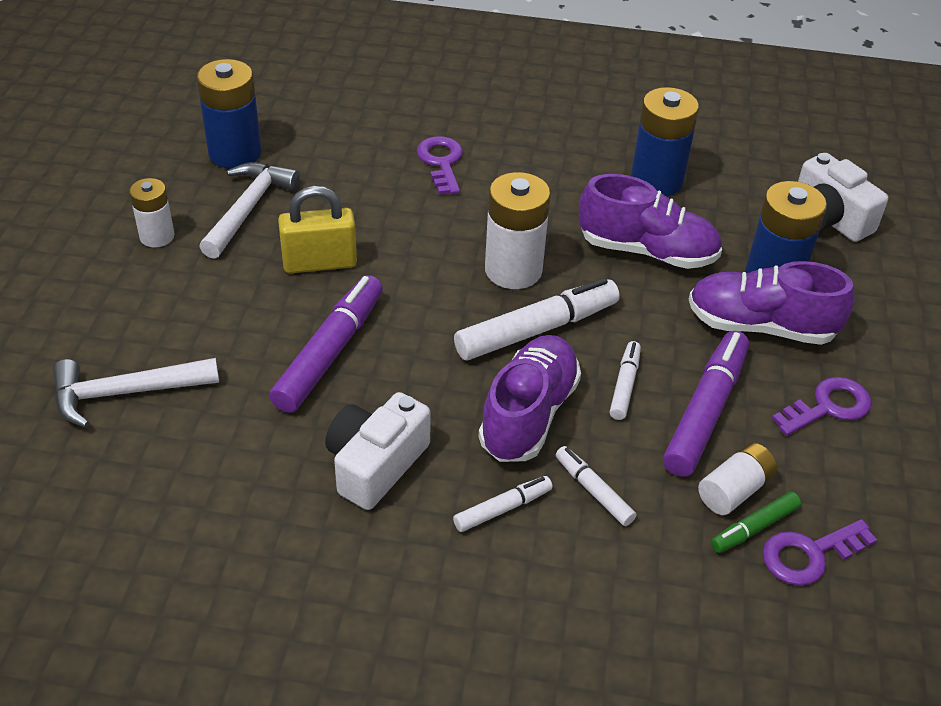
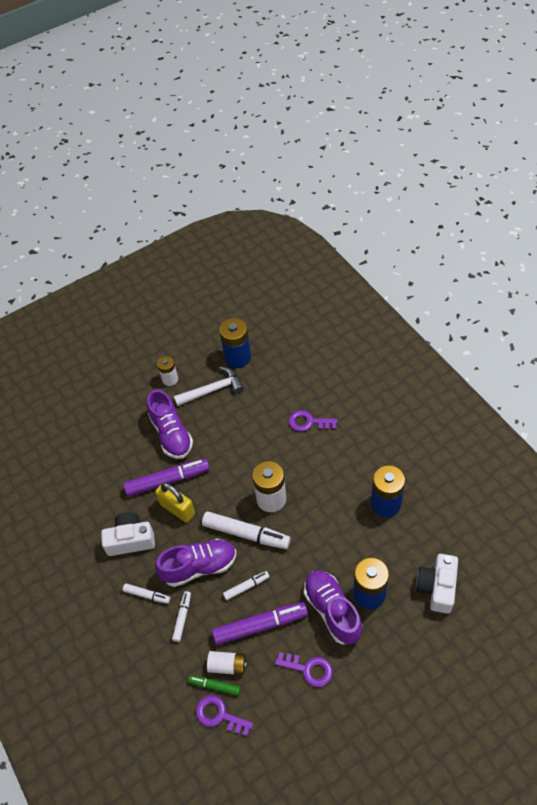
camera: 55 degrees right, 10 degrees up
white hammer [53,358,219,428] -> none
yellow padlock [278,186,357,273] -> yellow padlock moved to [155,482,195,523]
purple key [417,136,463,195] -> purple key turned 120 degrees counterclockwise [289,410,338,432]
purple shoe [579,174,722,269] -> purple shoe moved to [147,389,193,459]

